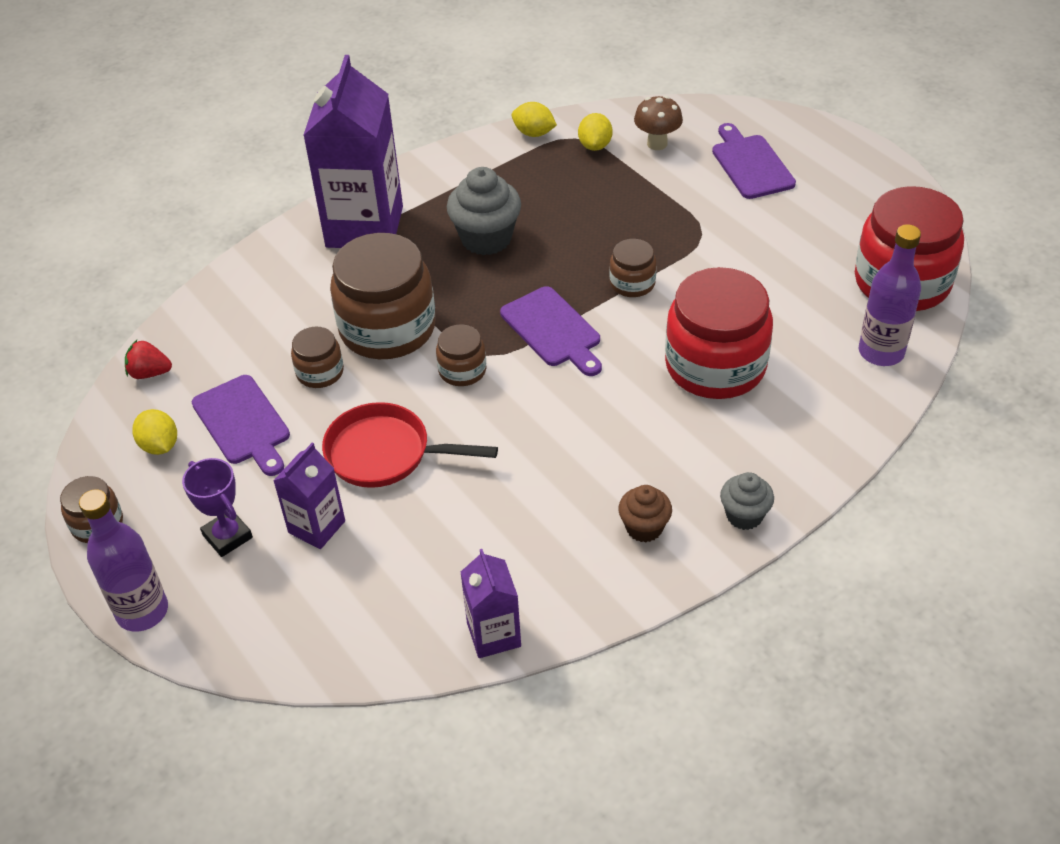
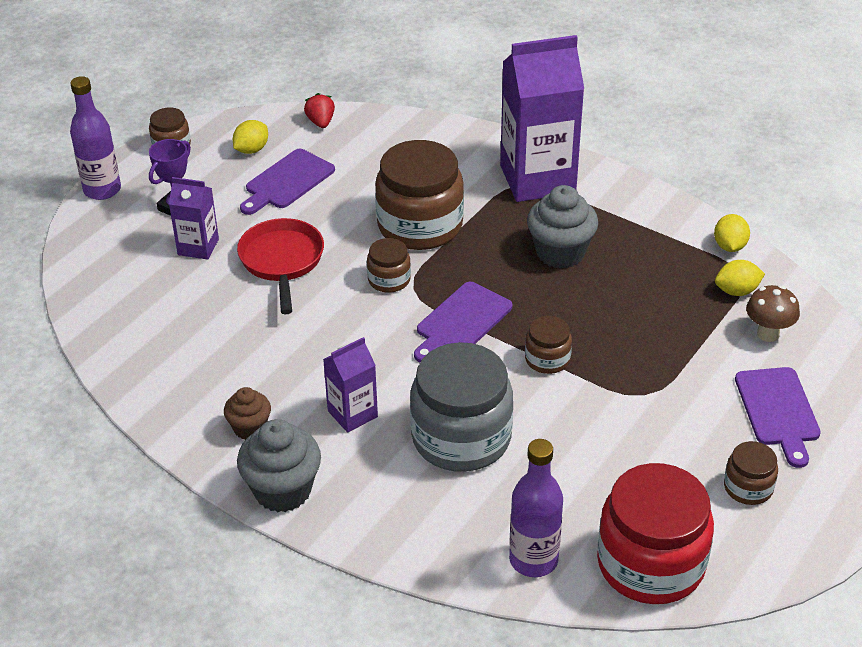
camera: 70 degrees right, 5 degrees down
brown jar [291,327,344,388] -> brown jar moved to [724,441,778,505]
purple carton [461,549,521,658] -> purple carton moved to [323,337,378,433]
red jar [665,267,773,399] -> grey jar [410,342,513,472]
purple cutting board [712,123,796,199] -> purple cutting board turned 120 degrees clockwise [735,367,821,468]
grey cupcake [720,472,774,530] -> grey cupcake [237,419,321,512], size x1.69

